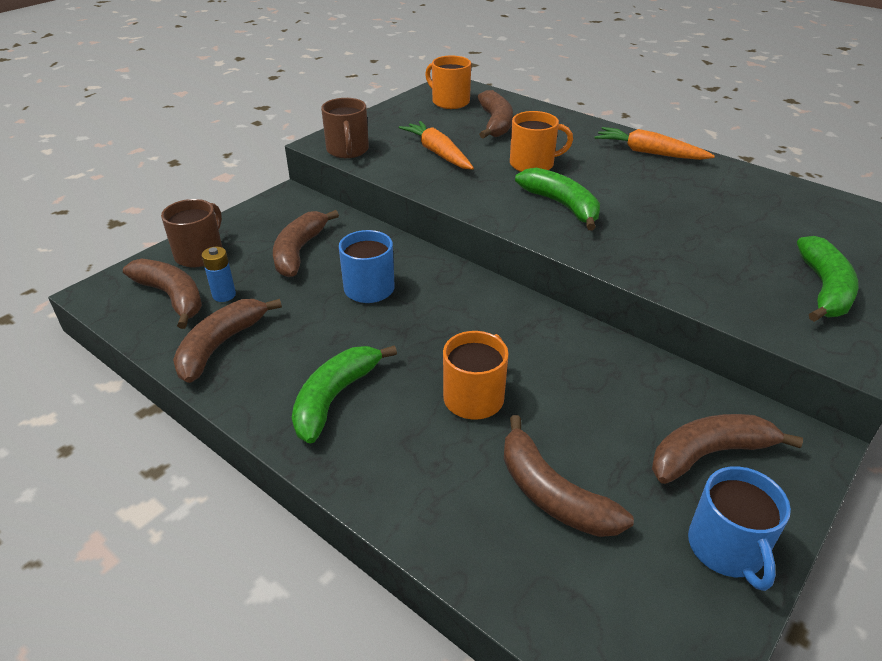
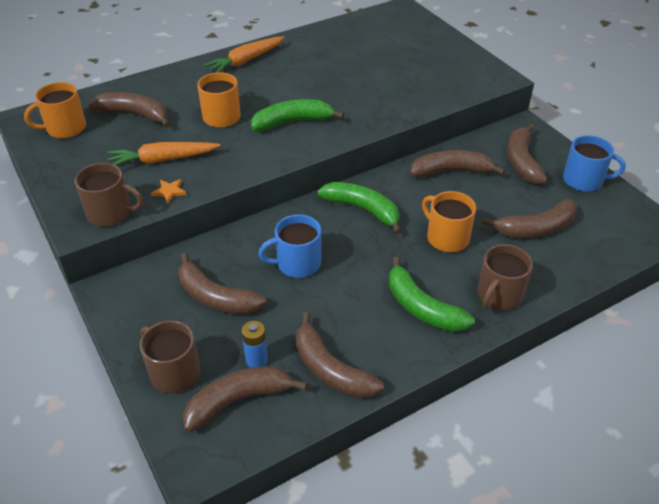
camera: 70 degrees left, 5 degrees up
green banana [797,236,859,322] -> green banana moved to [318,182,402,234]
none -> orange star [151,179,187,203]
none -> brown banana [410,150,505,178]
none -> brown mug [477,244,533,310]

